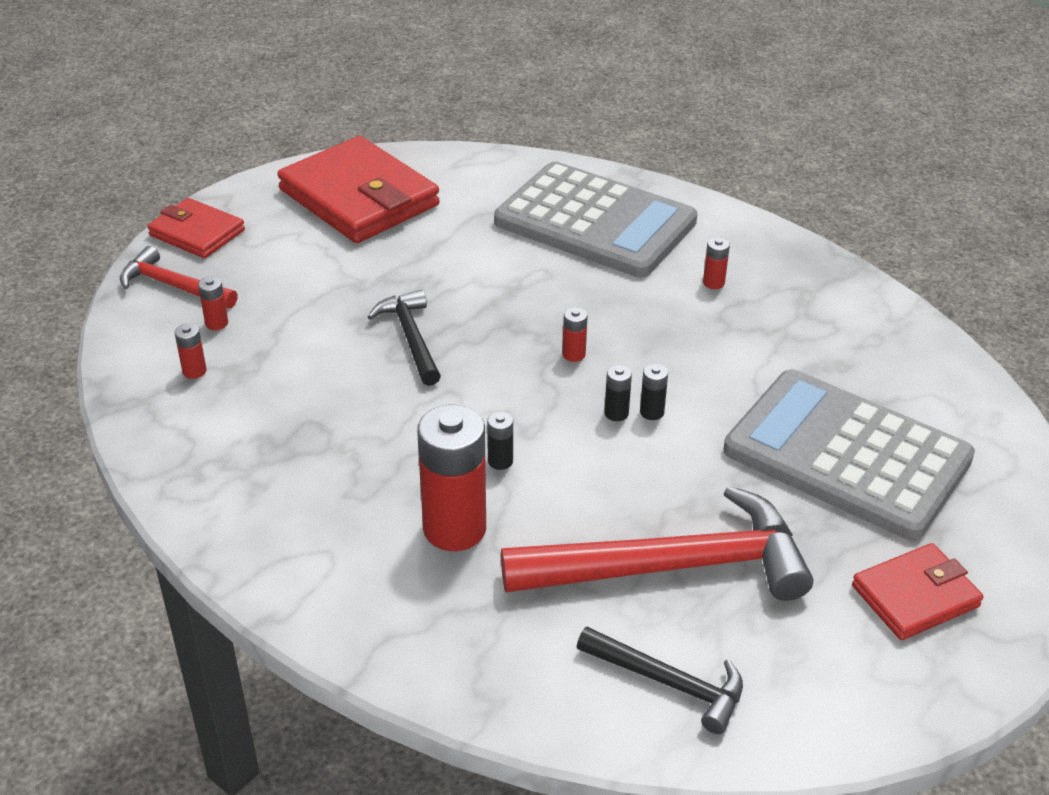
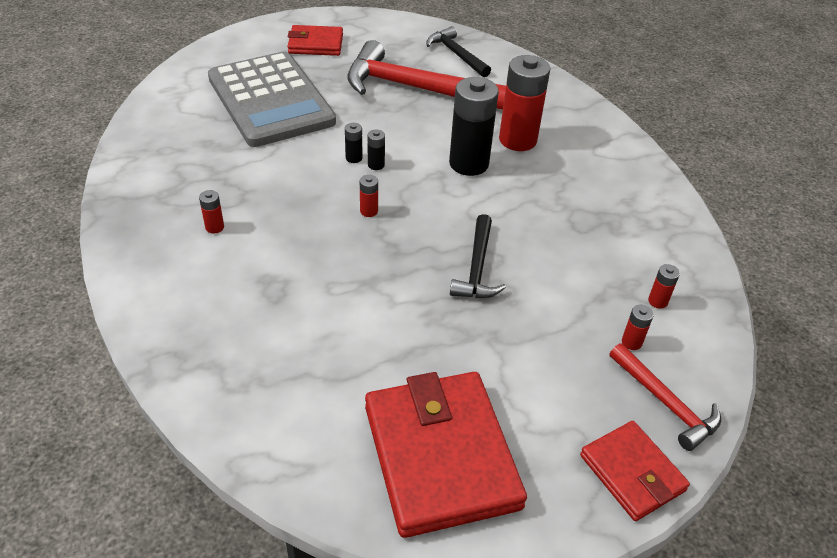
camera: 155 degrees left, 5 degrees up
black battery [487,412,513,470] -> black battery [449,77,499,176], size x2.37
grey calculator [494,162,697,278] -> none

